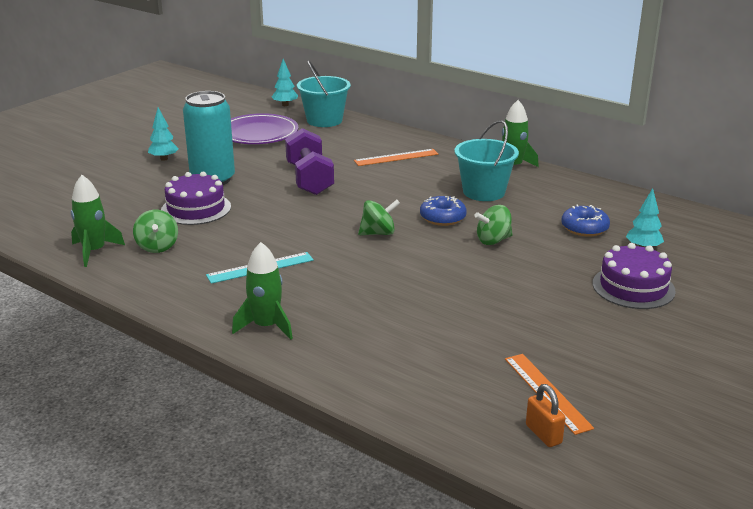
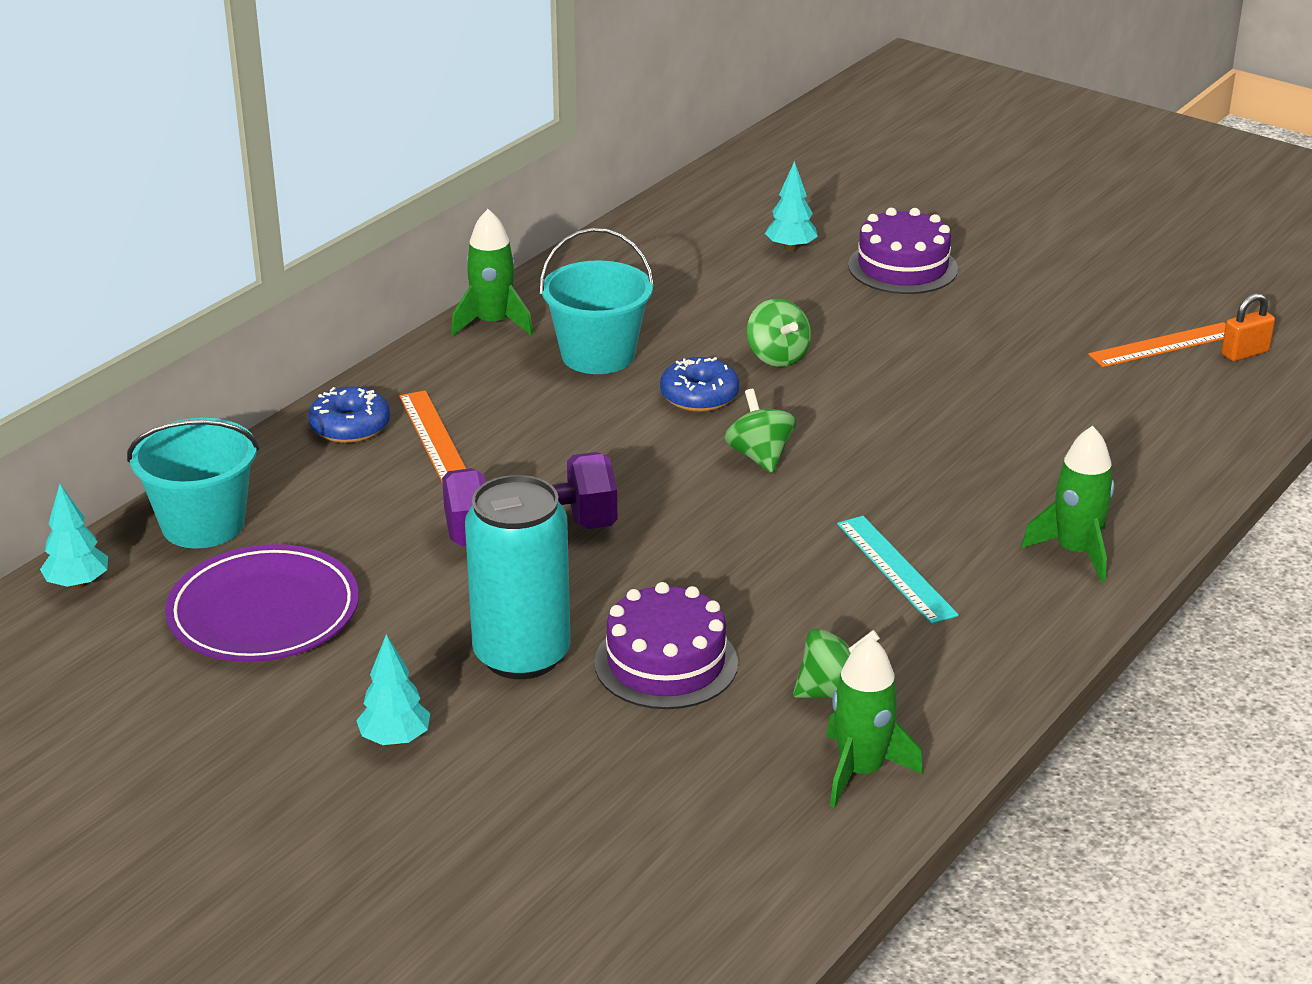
camera: 90 degrees left, 5 degrees up
blue donut [561,205,610,237] -> blue donut moved to [308,387,390,443]

